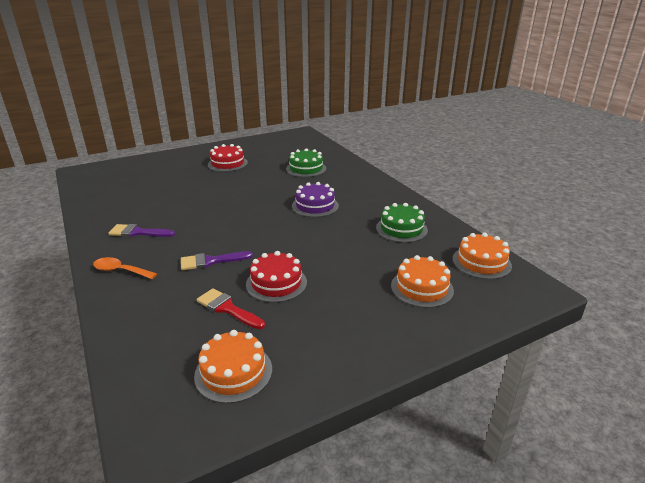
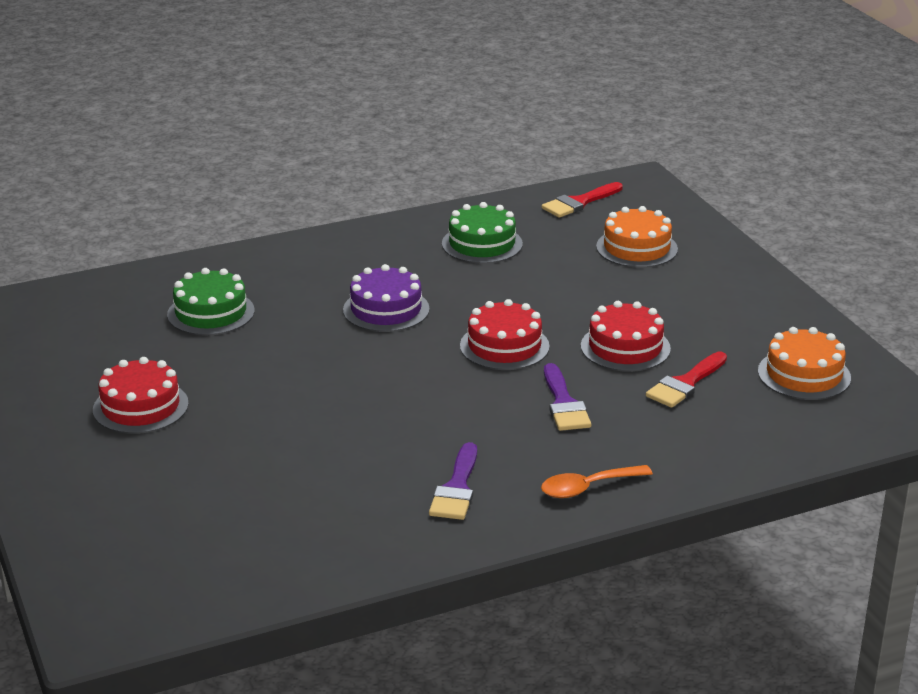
camera: 85 degrees left, 0 degrees up
orange spoon [93,257,157,279] -> orange spoon turned 45 degrees clockwise [541,465,653,498]
orange cake [453,233,512,279] -> red brush [542,182,623,218]
none -> red cake [460,299,550,370]

